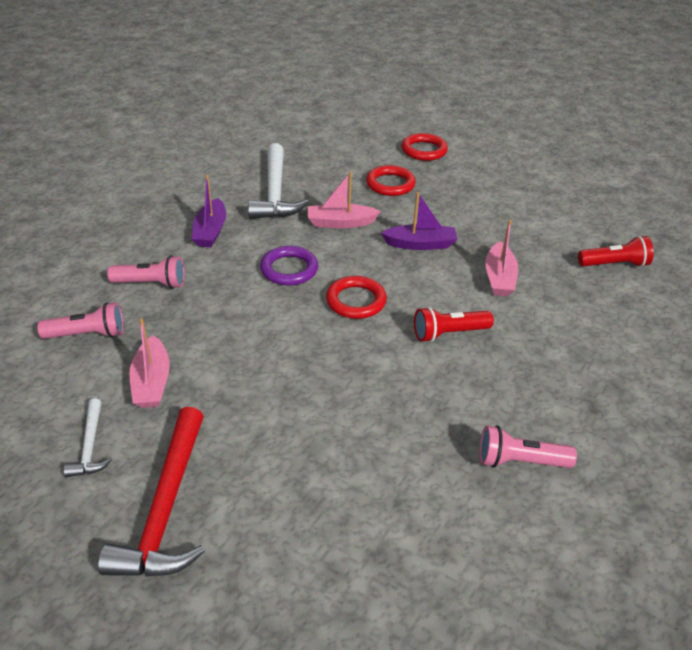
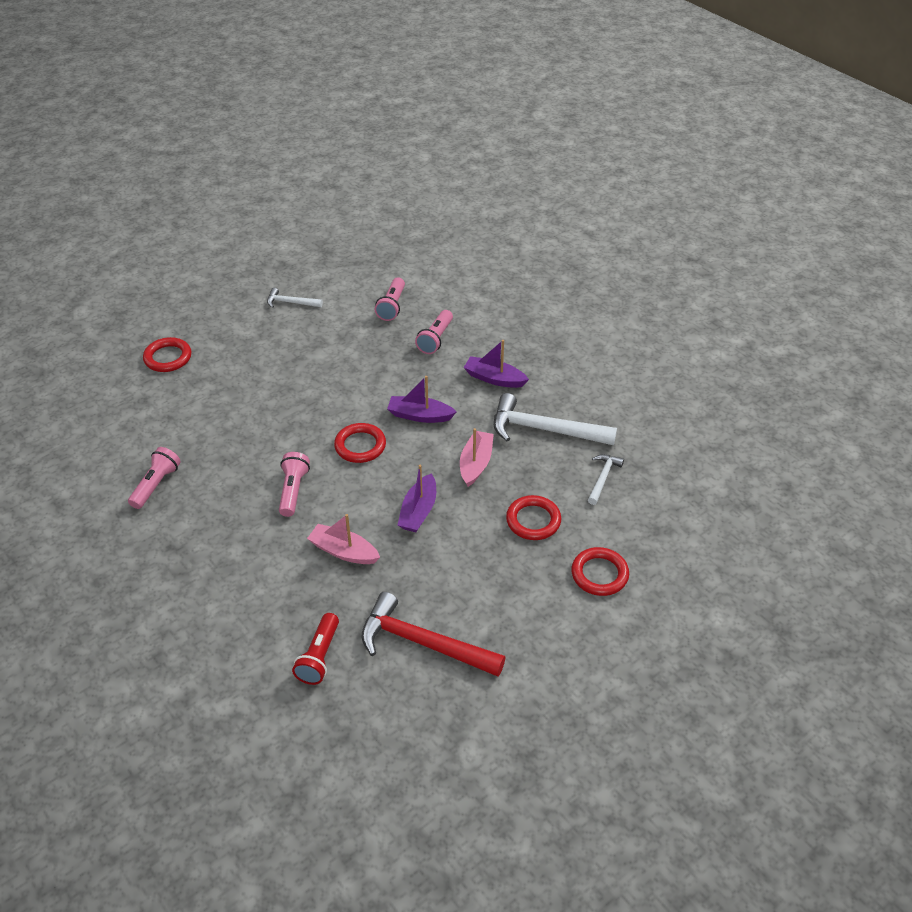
camera: 110 degrees right, 5 degrees up
red hammer [98,407,205,577] -> red hammer moved to [361,592,506,677]
pink boat [130,318,170,408] -> none
purple ring [260,246,318,285] -> purple boat [387,376,456,423]
red flashlight [414,307,494,342] -> pink flashlight [279,452,310,517]
none -> red ring [143,337,191,372]
none -> white hammer [588,454,624,505]

